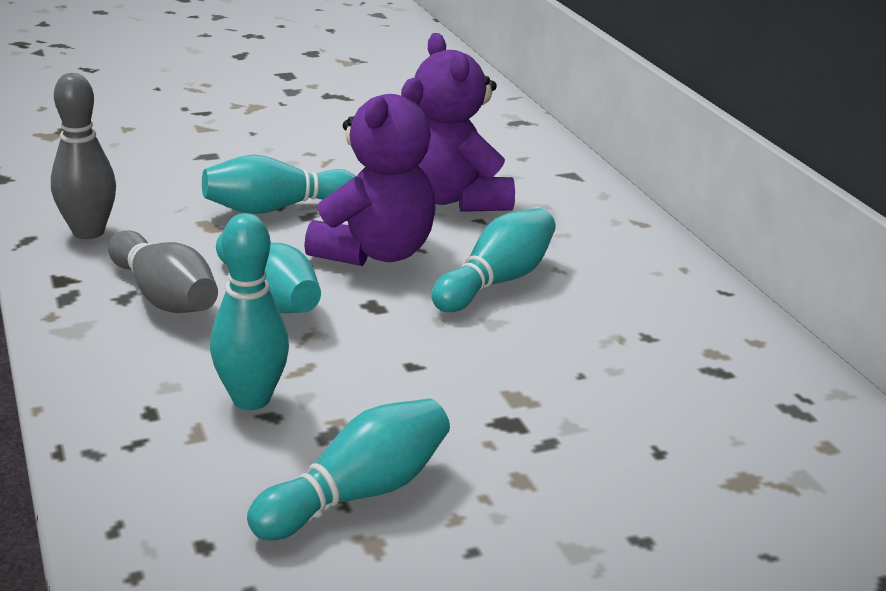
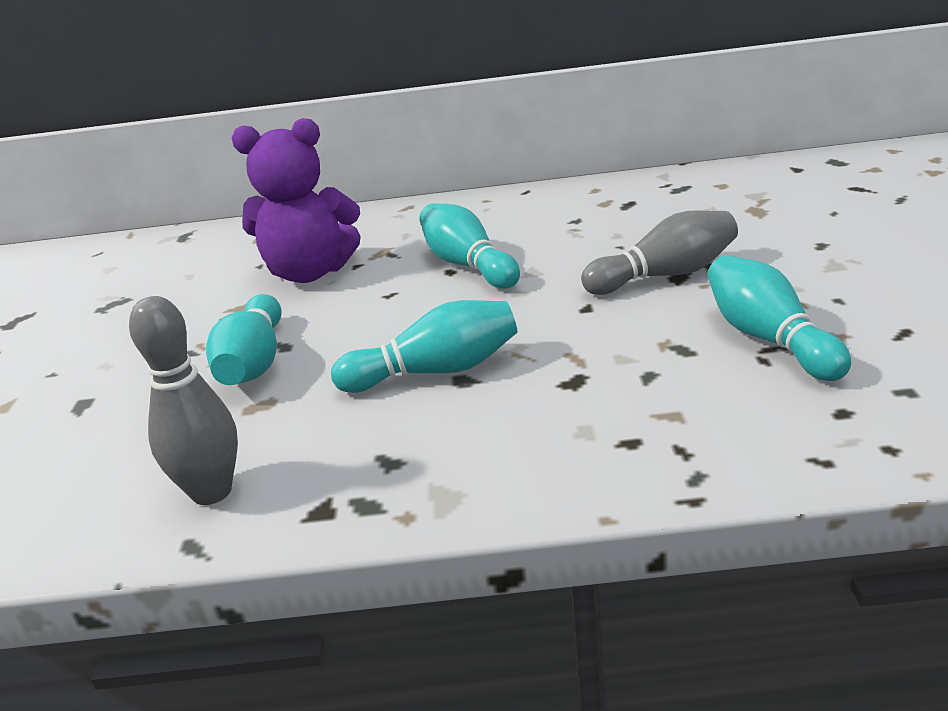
camera: 65 degrees left, 0 degrees up
grey bowling pin [108,230,218,313] -> grey bowling pin moved to [581,210,738,295]
turquoise bowling pin [210,213,289,410] -> none
purple teddy bear [304,78,436,266] -> none

